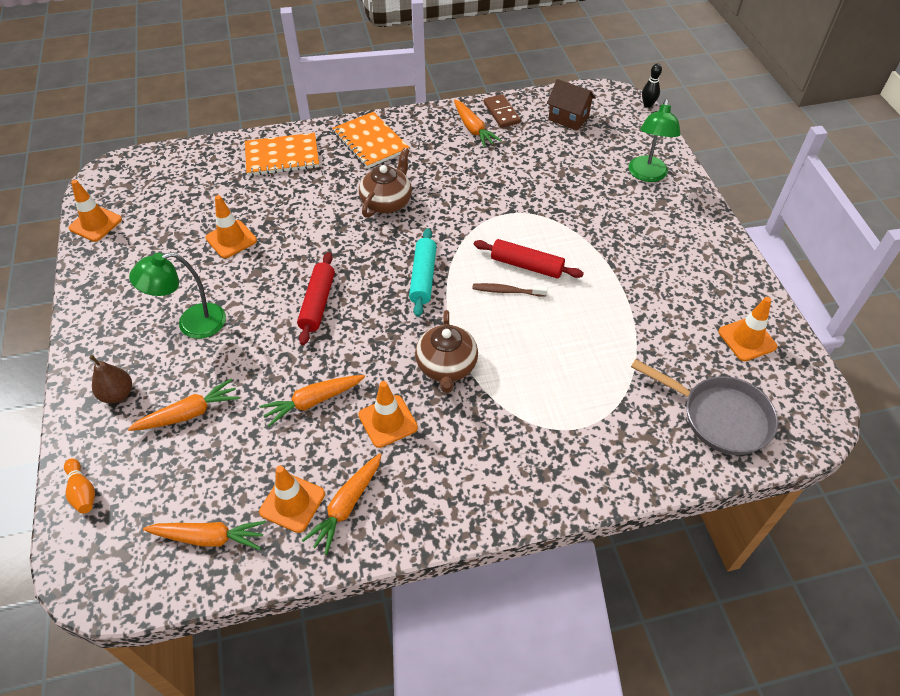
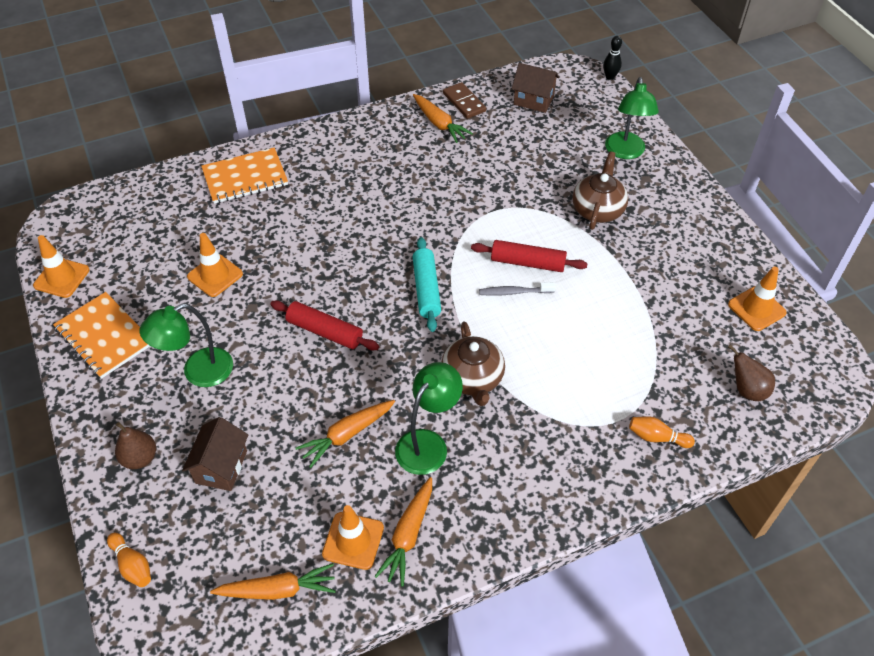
camera: 10 degrees left, 0 degrees up
orange carrot [128,379,239,431] -> brown house [182,417,248,491]
red rolling pin [297,252,335,345] -> red rolling pin turned 60 degrees counterclockwise [270,300,379,351]
orange notebook [332,111,410,168] -> orange notebook moved to [53,292,150,379]
orange traffic cone [358,381,418,448] -> green lamp [395,362,463,475]
brown teapot [359,148,412,218] -> brown teapot moved to [572,152,628,230]
brown toothbrush [472,283,548,297] -> grey toothbrush [479,282,556,296]
grey pan [631,359,778,455] -> brown pear [728,344,775,401]
none -> orange bowling pin [629,416,695,448]

